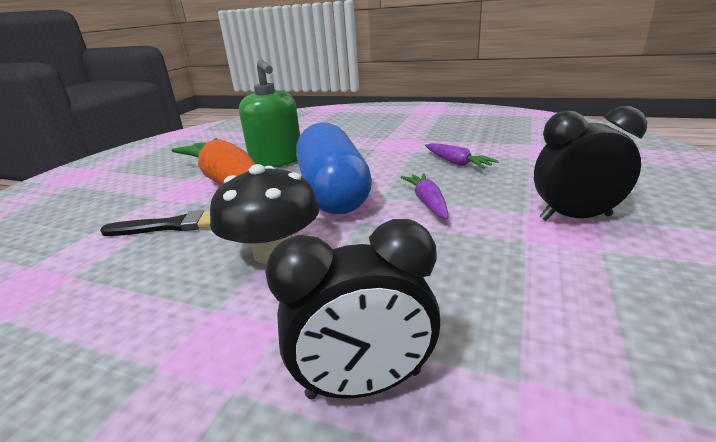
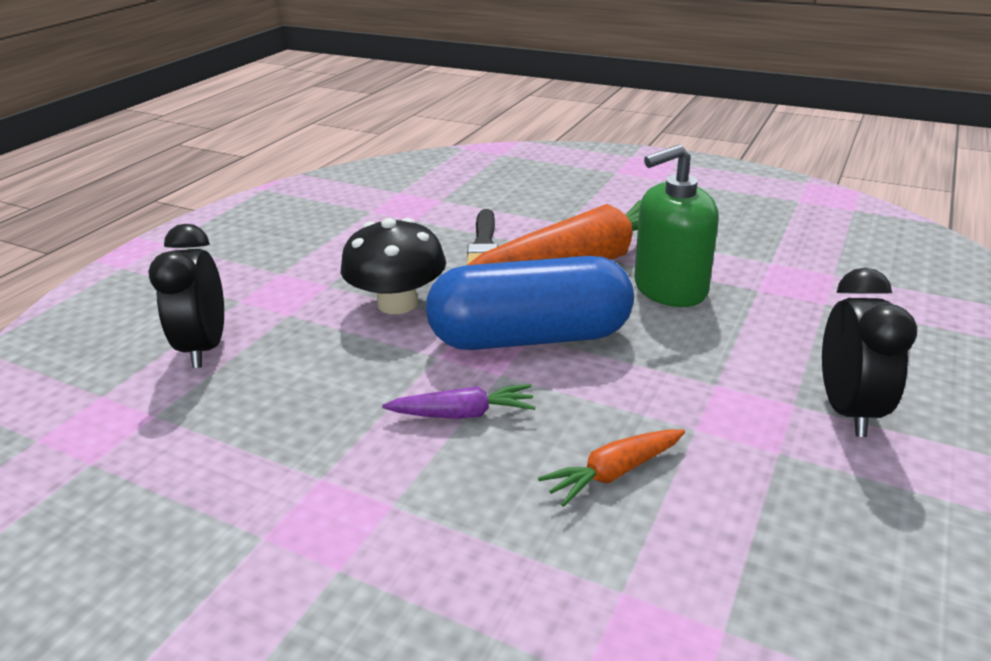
camera: 95 degrees right, 5 degrees up
purple carrot [425,143,499,169] -> orange carrot [538,429,685,507]
black clock [534,106,647,221] -> black clock moved to [822,268,917,437]

